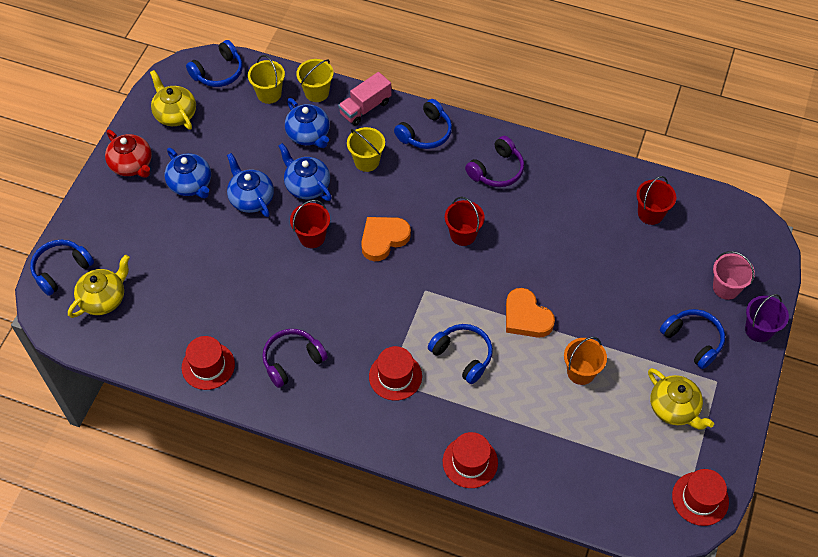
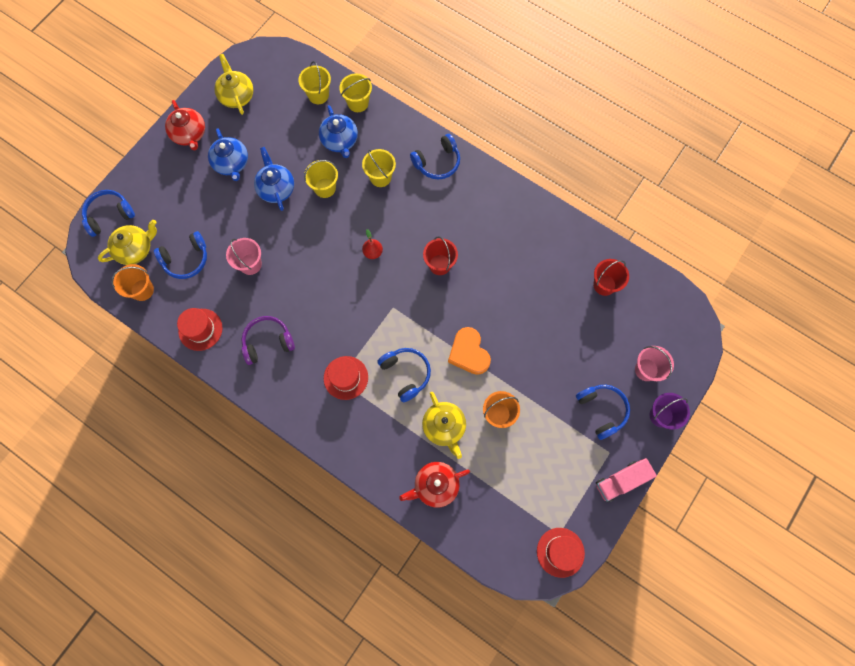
camera: 15 degrees right, 15 degrees up
blue headphones [186,40,243,87] -> blue headphones moved to [154,231,207,279]
blue teapot [279,143,332,201] -> yellow bucket [304,160,338,198]
red bucket [290,200,330,248] -> none
pink truck [338,72,391,125] -> pink truck moved to [596,458,657,502]
orange heart [361,217,411,261] -> red pear [362,229,383,259]
red hat [443,432,498,488] -> none
purple headphones [465,136,524,187] -> none
yellow teapot [648,368,714,430] -> yellow teapot moved to [422,392,466,459]
none -> orange bucket [111,264,154,301]
none -> pink bucket [226,238,262,275]
none -> red teapot [399,462,470,508]

